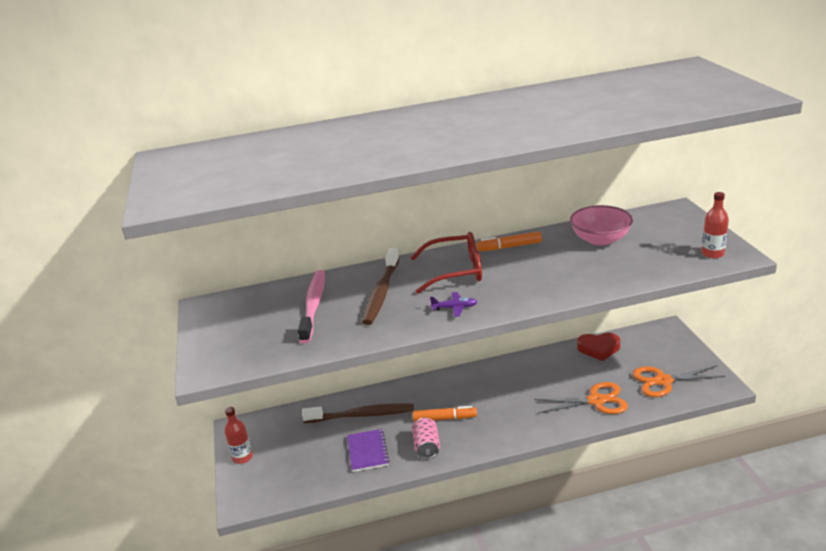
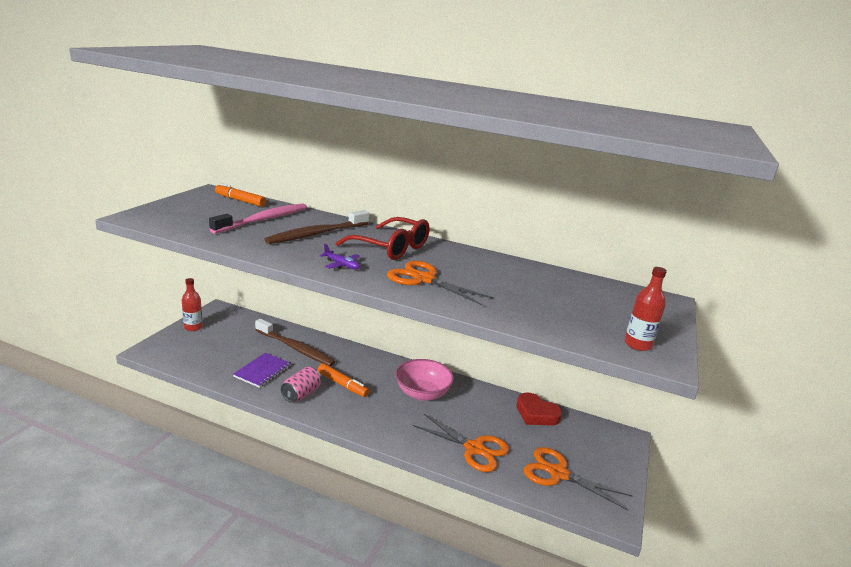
camera: 30 degrees right, 5 degrees down
orange marker [476,231,542,251] -> orange marker moved to [215,183,266,207]
pink bowl [570,205,633,246] -> pink bowl moved to [395,359,454,401]
none -> orange scissors [387,261,494,305]

